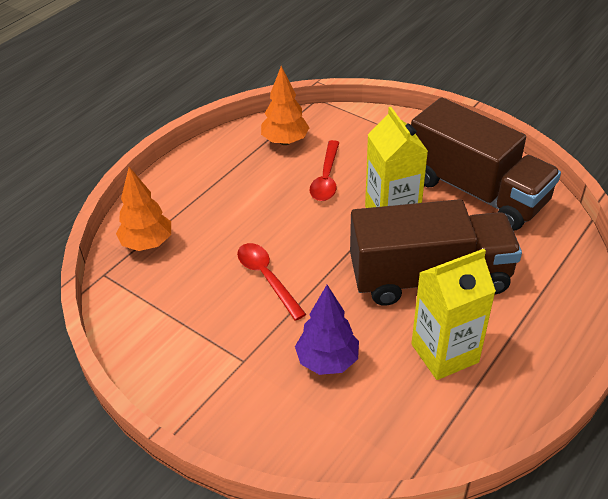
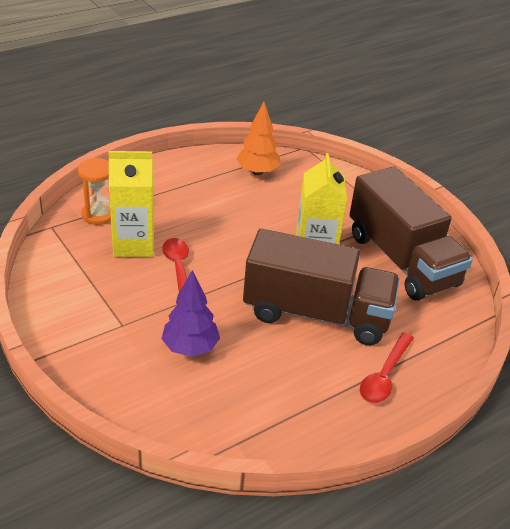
camera: 15 degrees right, 5 degrees down
orange tree [116,167,171,251] -> orange hourglass [78,158,111,225]
red spoon [310,140,340,201] -> red spoon moved to [360,332,414,403]
yellow carton [411,249,496,380] -> yellow carton moved to [108,151,154,257]

